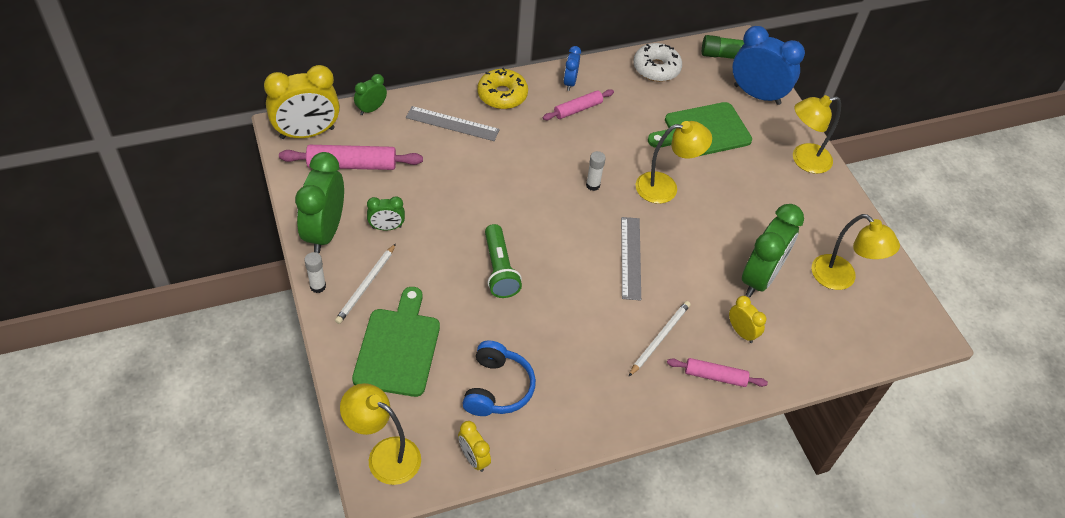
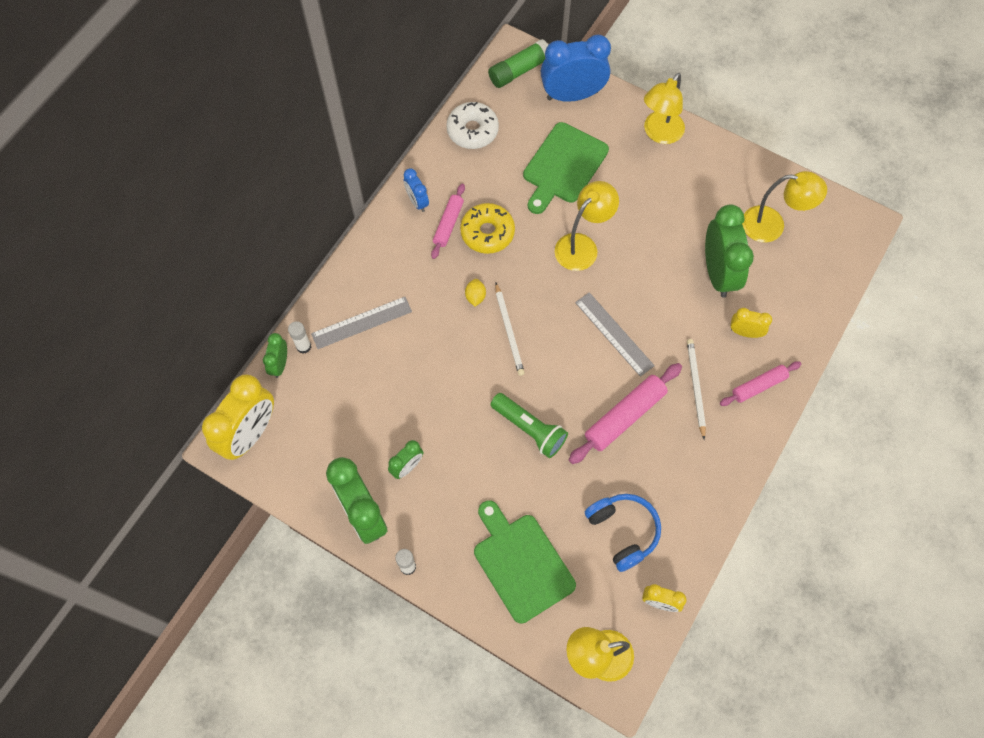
camera: 35 degrees left, 15 degrees up
pink rolling pin [279,145,423,170] -> pink rolling pin moved to [569,363,682,464]
white pencil [335,243,396,324] -> white pencil moved to [495,283,525,376]
yellow donut [477,67,528,109] -> yellow donut moved to [460,203,515,254]
white glue stick [586,151,606,191] -> white glue stick moved to [288,321,311,354]
none -> yellow lemon [465,279,486,306]

